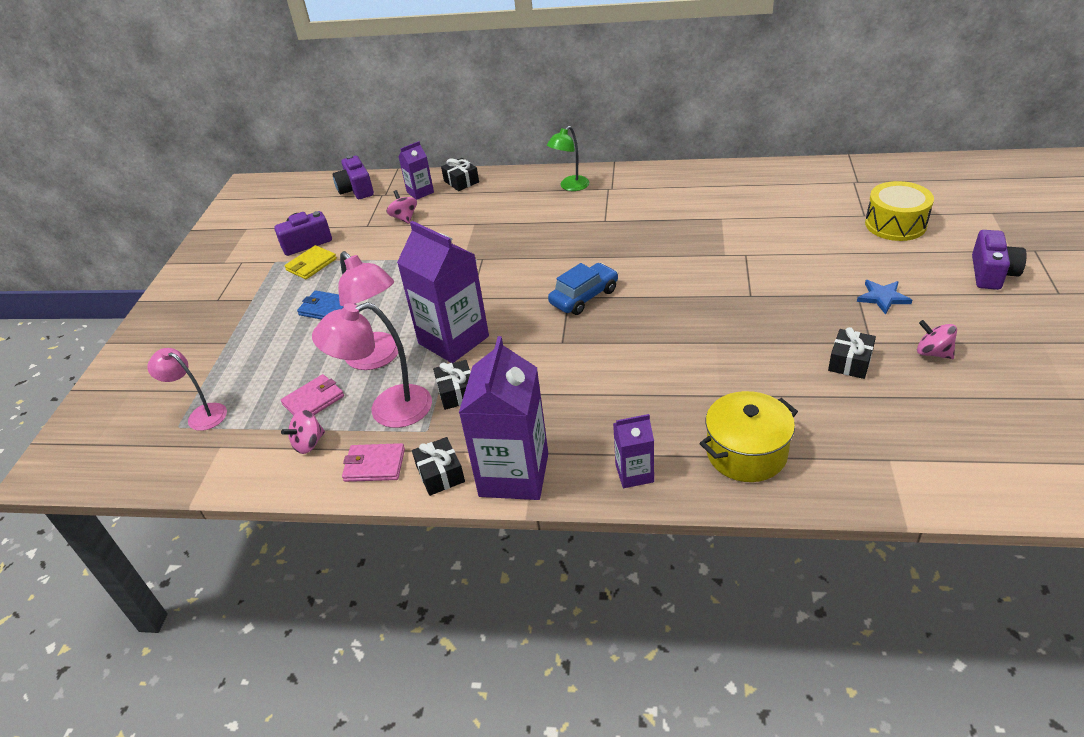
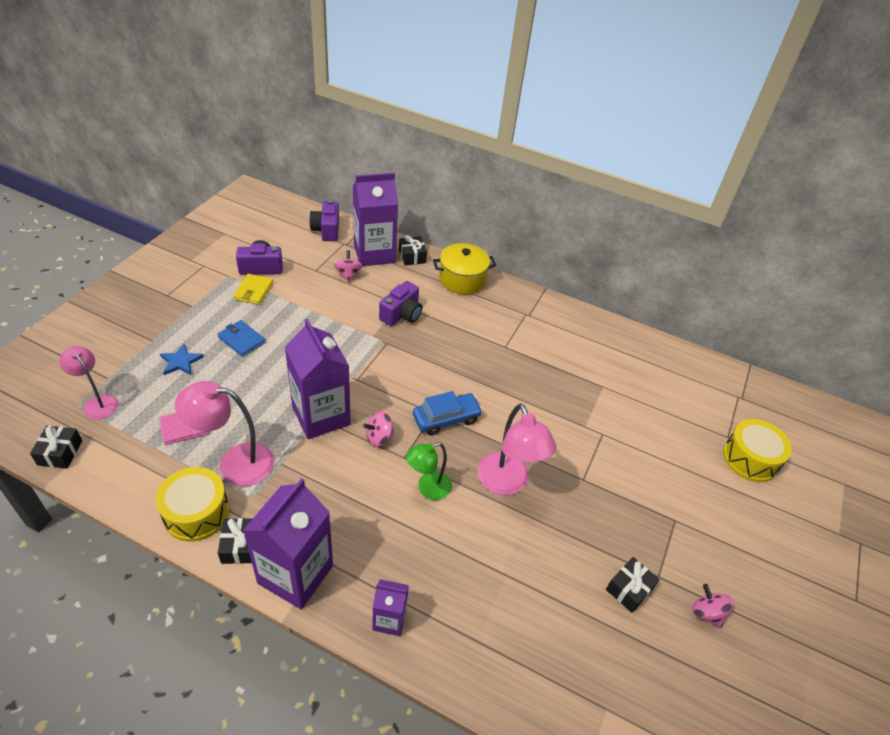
camera: 10 degrees right, 5 degrees up
pink spinning top [281,410,325,454] -> pink spinning top moved to [363,411,394,447]
yellow wallet [285,245,337,279] -> yellow wallet turned 45 degrees counterclockwise [233,274,273,305]
pink lamp [338,251,398,370] -> pink lamp moved to [478,404,556,495]
pink wallet [342,443,405,482] -> yellow drum [156,467,229,542]
purple carton [398,141,434,200] -> purple carton [353,173,398,266], size x1.97
black gift [433,360,471,410] -> black gift moved to [30,425,82,469]
green lamp [547,126,589,191] -> green lamp moved to [406,442,452,500]
yellow pot [699,391,798,482] -> yellow pot moved to [433,243,496,294]
blue star [857,280,912,315] -> blue star moved to [160,344,204,375]
purple camera [972,230,1027,290] -> purple camera moved to [379,281,422,326]

